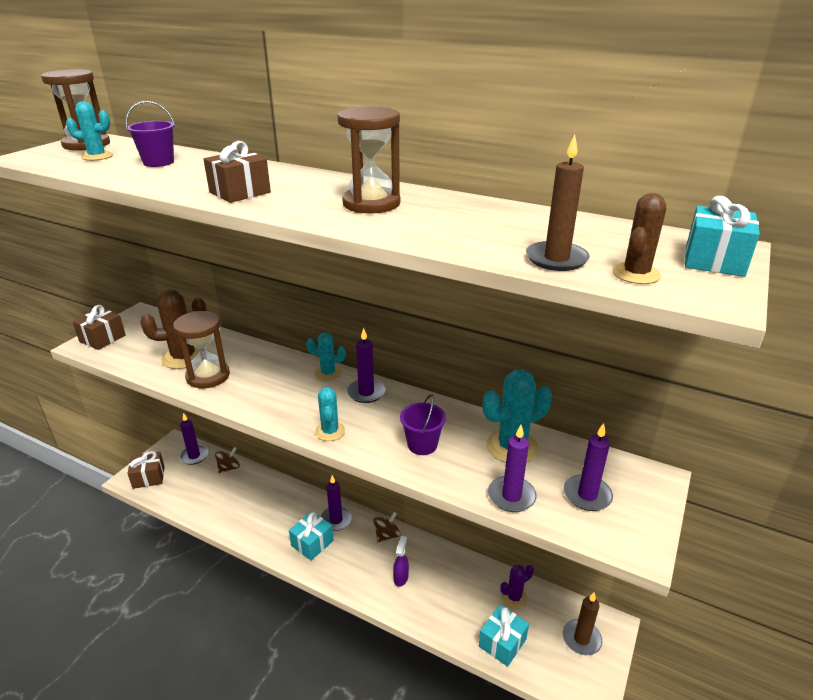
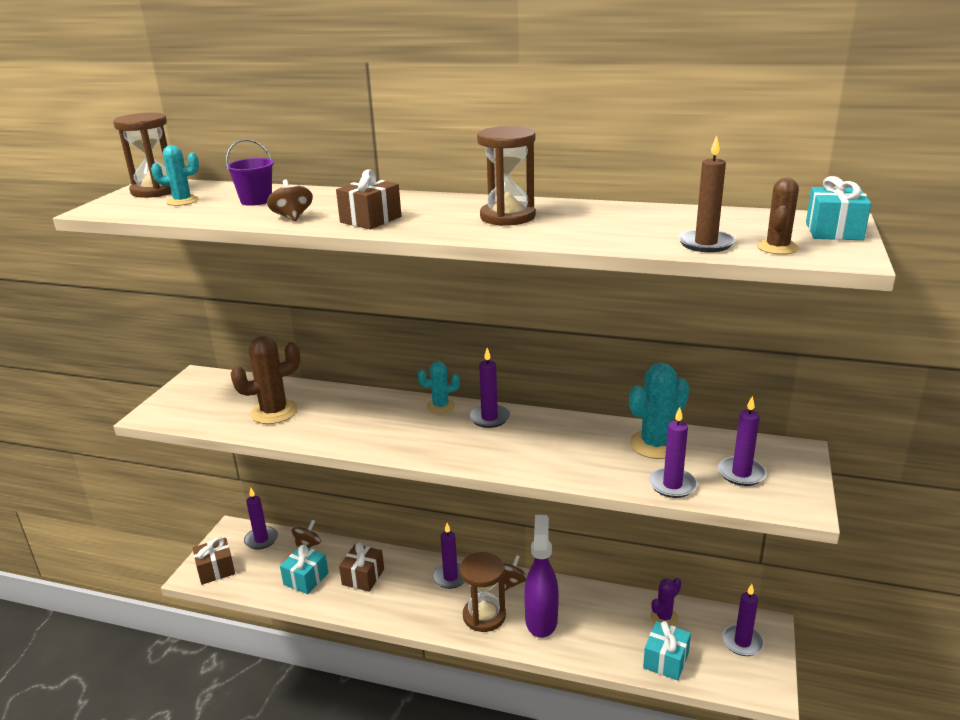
camera: 10 degrees left, 5 degrees down
brown gift [72,305,126,350] -> brown gift moved to [339,543,384,592]
brown hourglass [173,311,230,388] -> brown hourglass moved to [460,552,506,632]
turquoise gift [289,512,334,561] -> turquoise gift moved to [280,544,329,594]
turquoise cactus [315,387,345,441] -> none
purple spray bottle [393,536,409,587] -> purple spray bottle [524,515,559,638], size x2.10
purple bucket [400,394,446,455] -> none
brown candle [563,593,602,655] -> purple candle [722,584,764,656]
none -> brown spinning top [267,179,313,222]

